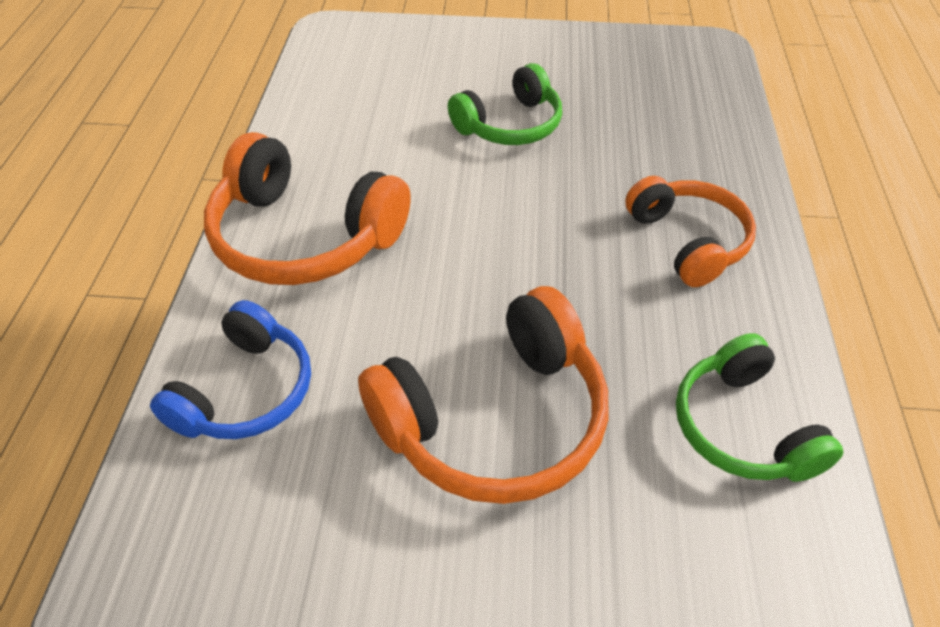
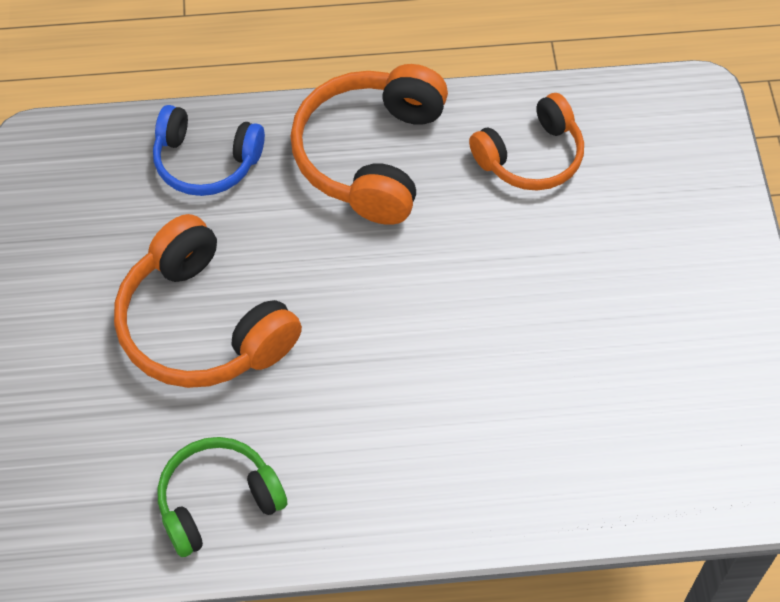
camera: 80 degrees right, 10 degrees up
green headphones [448,63,562,145] -> none
orange headphones [625,176,756,287] -> orange headphones moved to [469,93,584,190]

